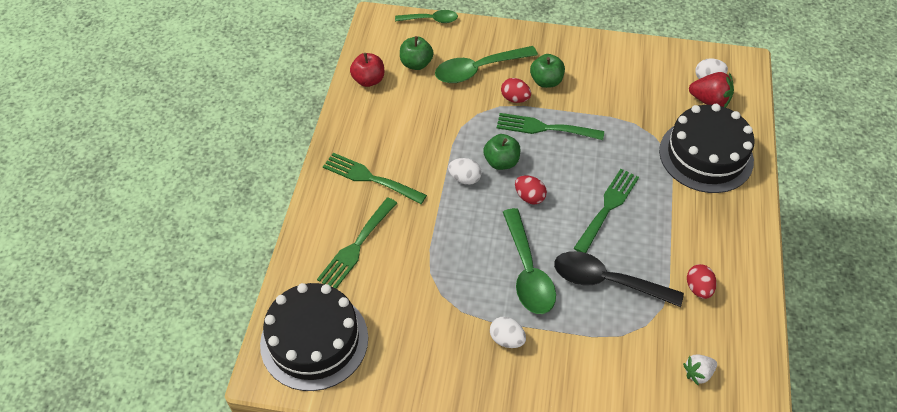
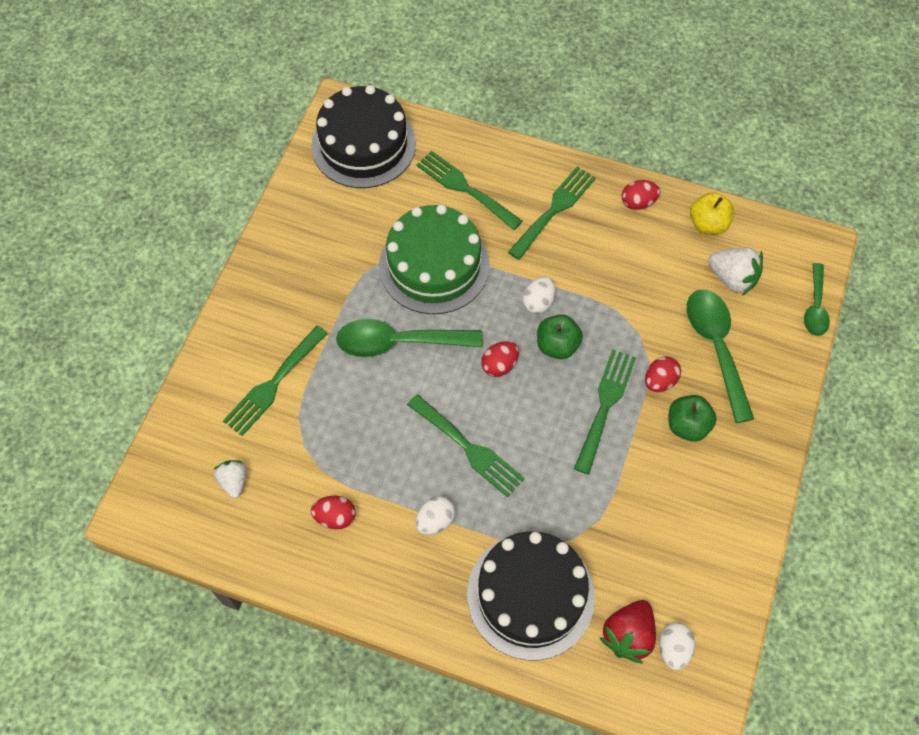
camera: 100 degrees right, 10 degrees up
red apple [350,53,384,87] -> yellow apple [690,192,734,234]
green apple [400,36,434,70] -> white strawberry [708,247,763,296]
white egg [490,317,526,348] -> white egg moved to [415,496,455,535]
black spoon [554,251,684,307] -> none
none -> green fork [223,326,328,436]
none -> green cake [379,204,490,314]
none -> red egg [621,180,660,210]

